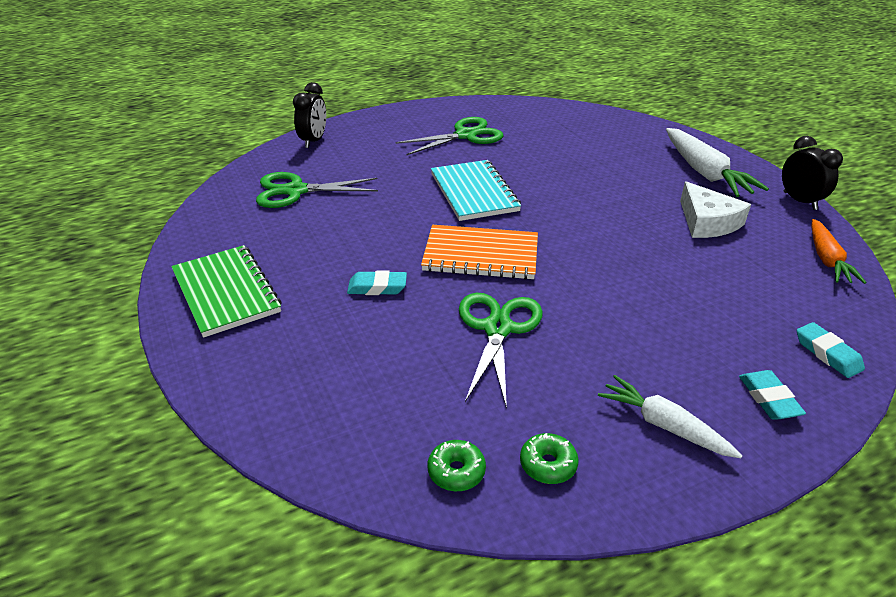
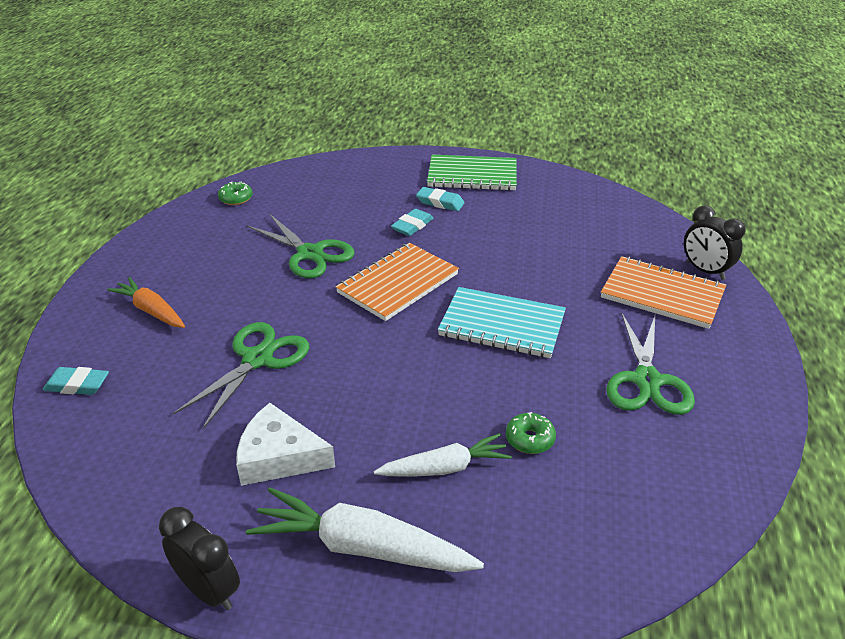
camera: 125 degrees right, 0 degrees up
green scissors [256,172,378,208] -> green scissors moved to [173,322,309,429]
green donut [520,433,579,484] -> green donut moved to [506,412,556,454]
white carrot [598,375,742,458] -> white carrot moved to [374,433,512,477]
turquoise eraser [739,370,806,420] -> turquoise eraser moved to [416,187,465,211]
black clock [782,136,843,210] -> black clock turned 150 degrees counterclockwise [159,507,240,610]
orange carrot [812,219,866,284] -> orange carrot moved to [107,277,185,328]
none -> orange notebook [601,256,726,329]

